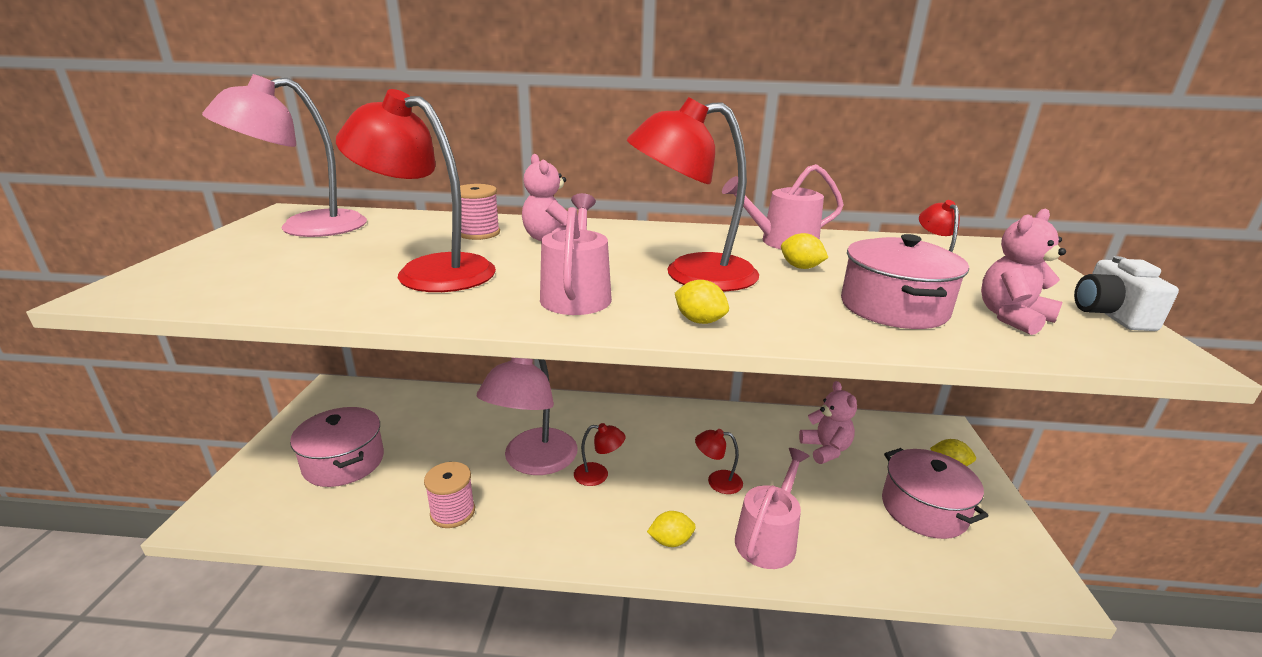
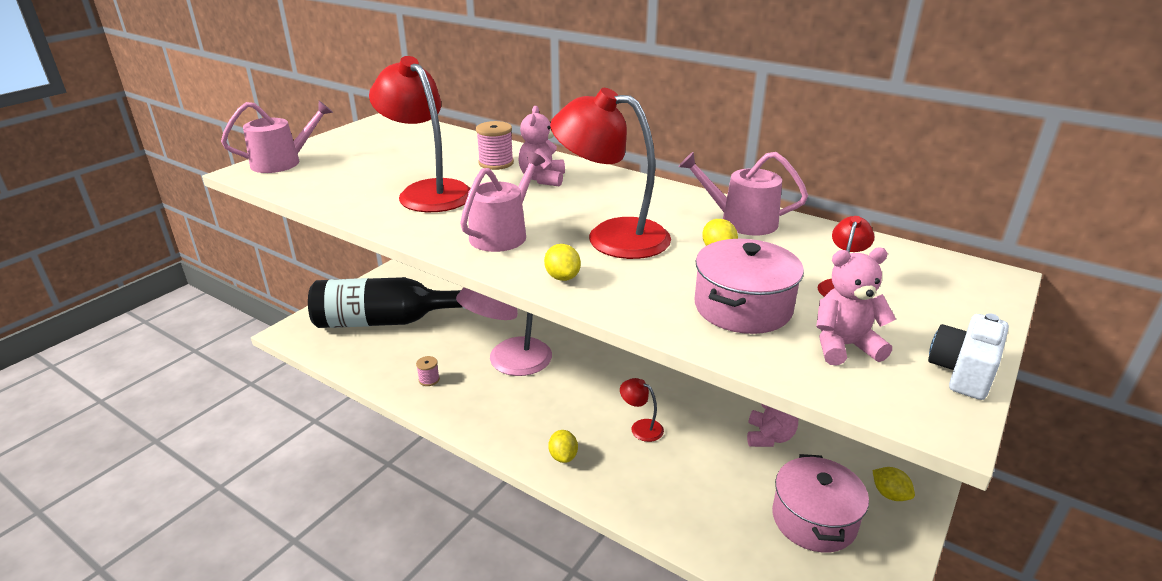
camera: 30 degrees right, 5 degrees up
pink lamp [202,74,367,237] -> none
pink pot [290,407,384,487] -> black bottle [308,277,466,328]
pink spool [424,462,475,528] -> pink spool [416,356,440,386], size x0.60
red lamp [574,423,625,486] -> none
yellow lemon [647,511,696,547] -> yellow lemon turned 60 degrees clockwise [548,430,578,463]
pink watering can [735,448,810,569] -> pink watering can moved to [221,101,333,173]

